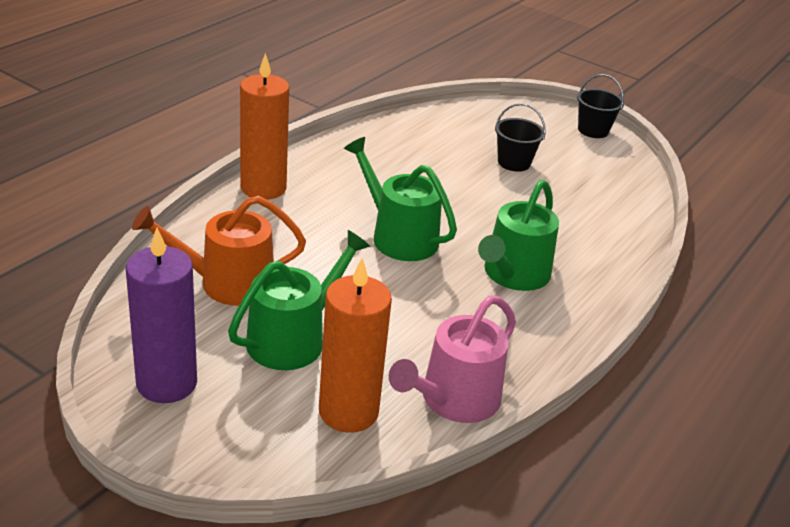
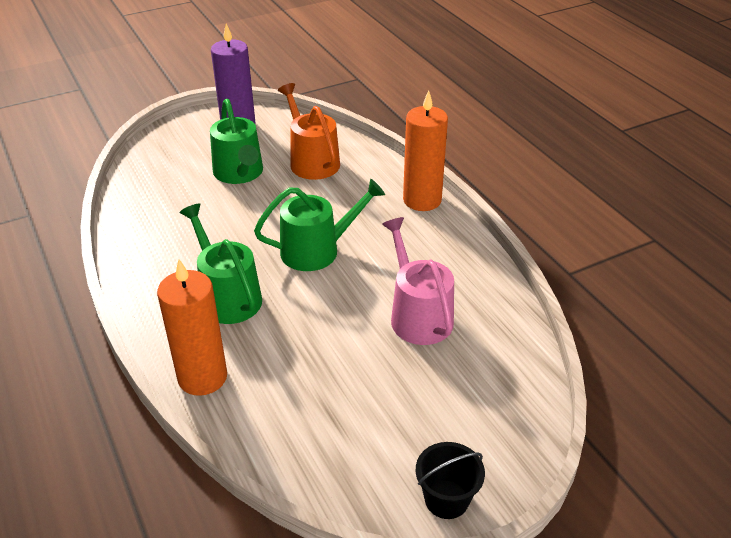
camera: 120 degrees right, 5 degrees up
orange watering can [132,196,306,306] -> orange watering can turned 45 degrees counterclockwise [278,83,340,180]
orange candle [319,258,392,432] -> orange candle moved to [157,259,227,396]
pink watering can [389,295,516,423] -> pink watering can moved to [382,217,454,345]
black bucket [495,103,546,172] -> none

